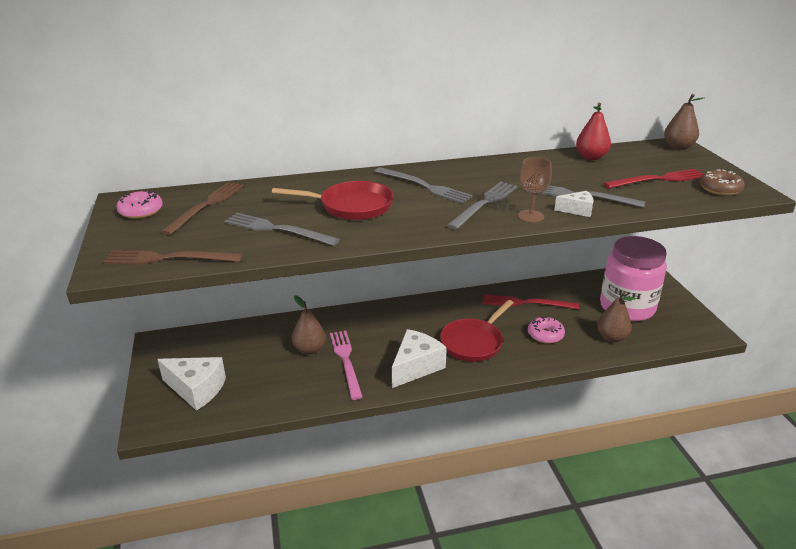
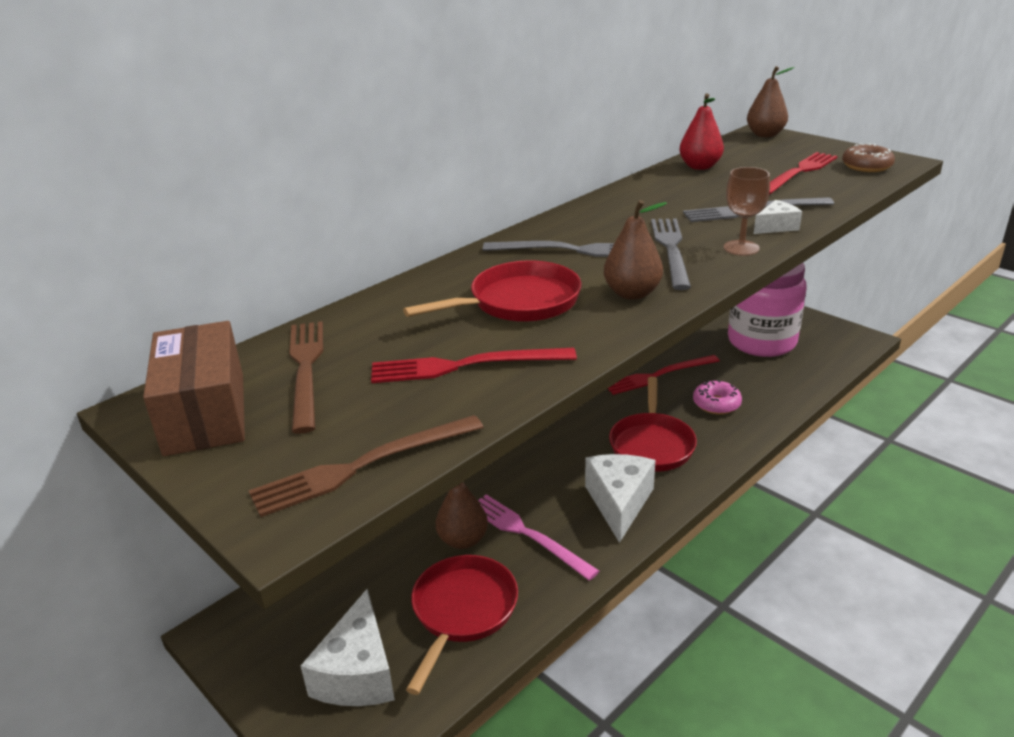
camera: 30 degrees left, 0 degrees up
pink donut [116,190,163,219] -> brown box [143,321,245,456]
white cheese [157,357,226,411] -> white cheese turned 105 degrees clockwise [301,589,395,706]
grey fork [224,213,340,246] -> red fork [371,348,577,383]
brown pear [597,292,636,342] -> brown pear moved to [604,200,667,300]
none -> red pan [406,555,518,695]

